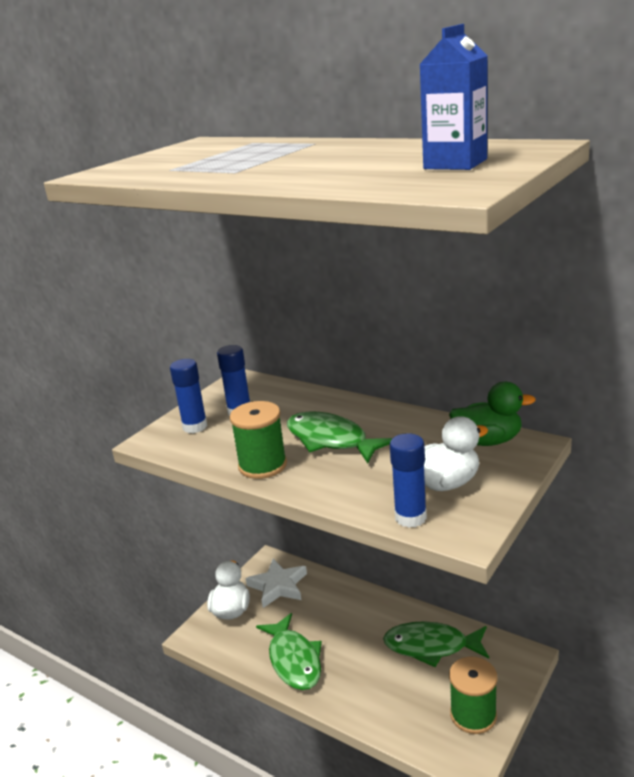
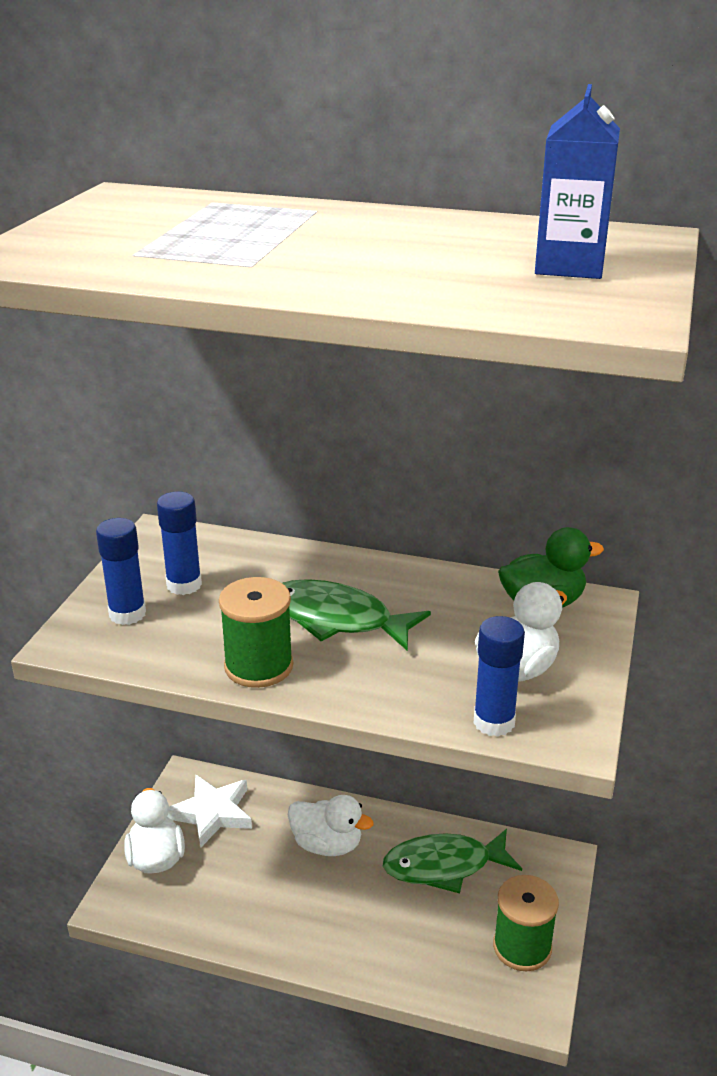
camera: 20 degrees left, 5 degrees up
green fish [256,613,322,690] -> none
none -> white duck [288,795,374,856]

